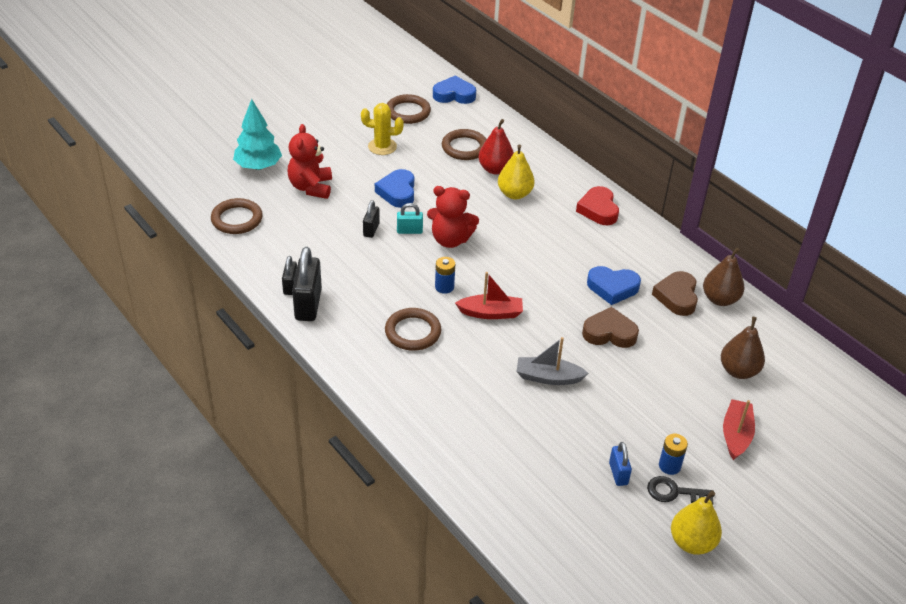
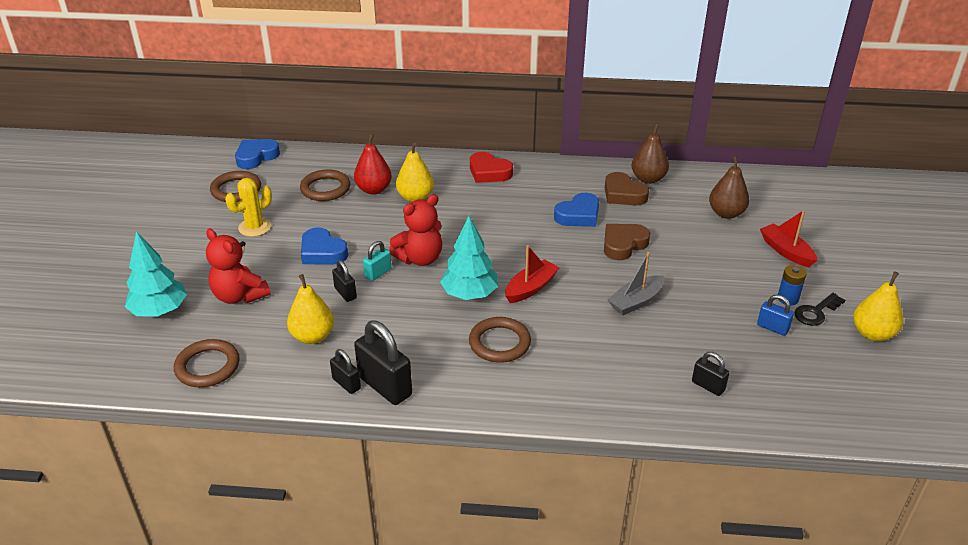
camera: 45 degrees left, 5 degrees down
blue battery [435,257,455,294] -> turquoise tree [440,216,498,300]
none -> yellow pear [287,274,334,344]
none -> black padlock [692,352,729,396]

